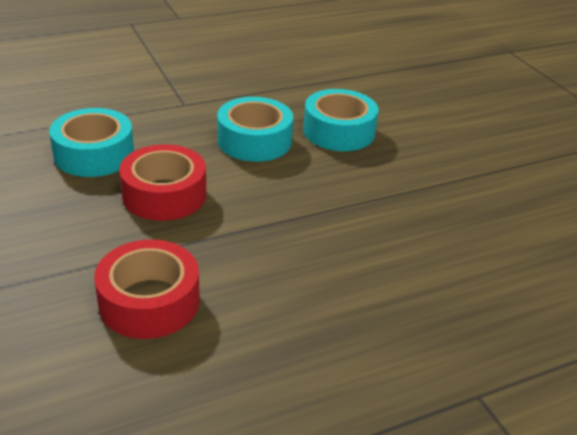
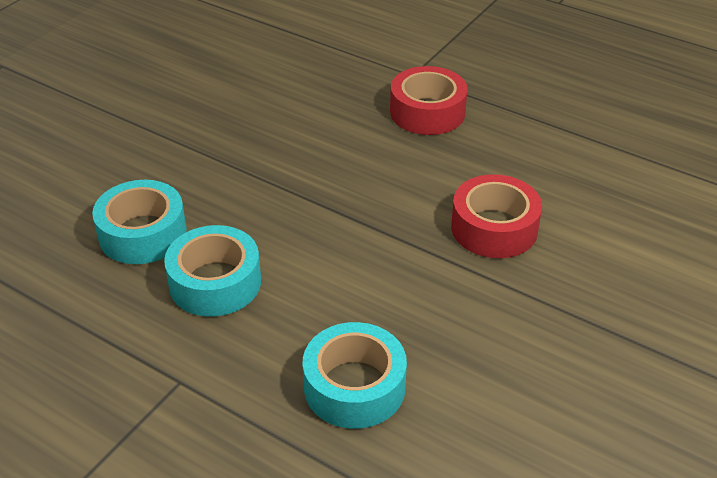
camera: 120 degrees left, 5 degrees up
red tape [119,144,206,221] -> red tape moved to [390,66,468,135]

